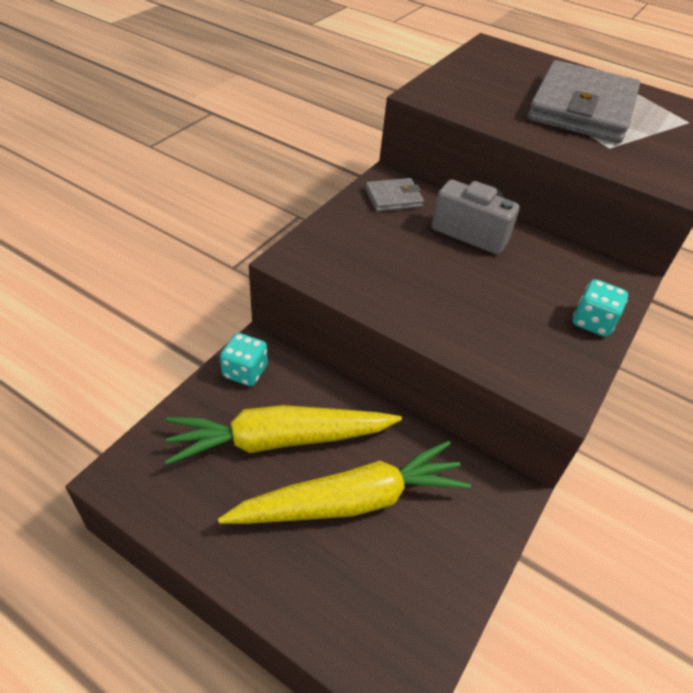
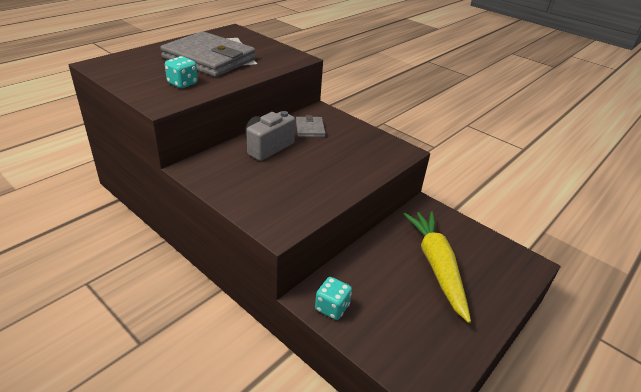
camera: 80 degrees left, 10 degrees down
yellow carrot [165,405,402,465] -> none
grey wallet [365,178,424,212] -> grey wallet moved to [296,115,326,137]
turquoise dice [573,279,628,337] -> turquoise dice moved to [165,56,198,88]

